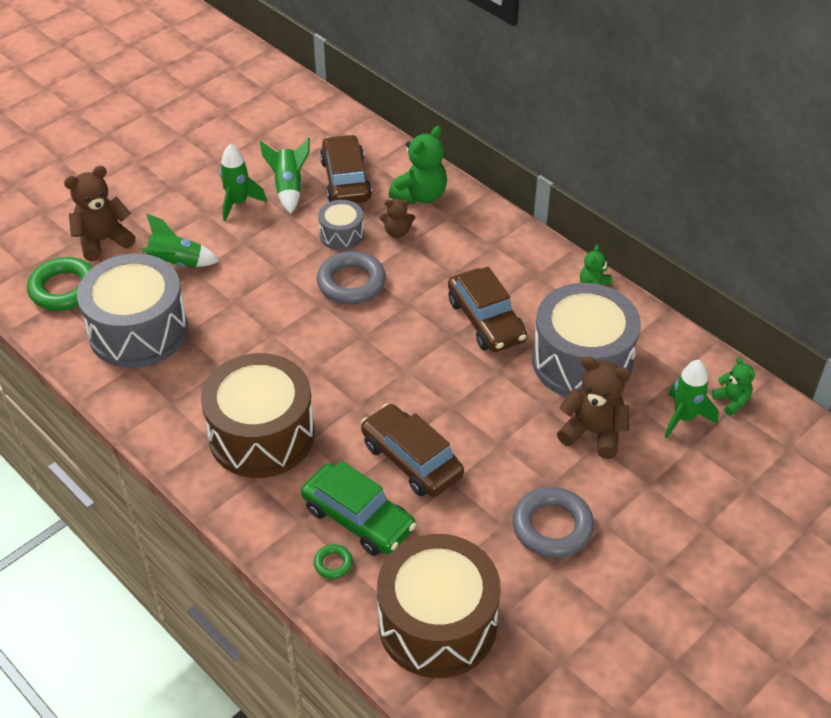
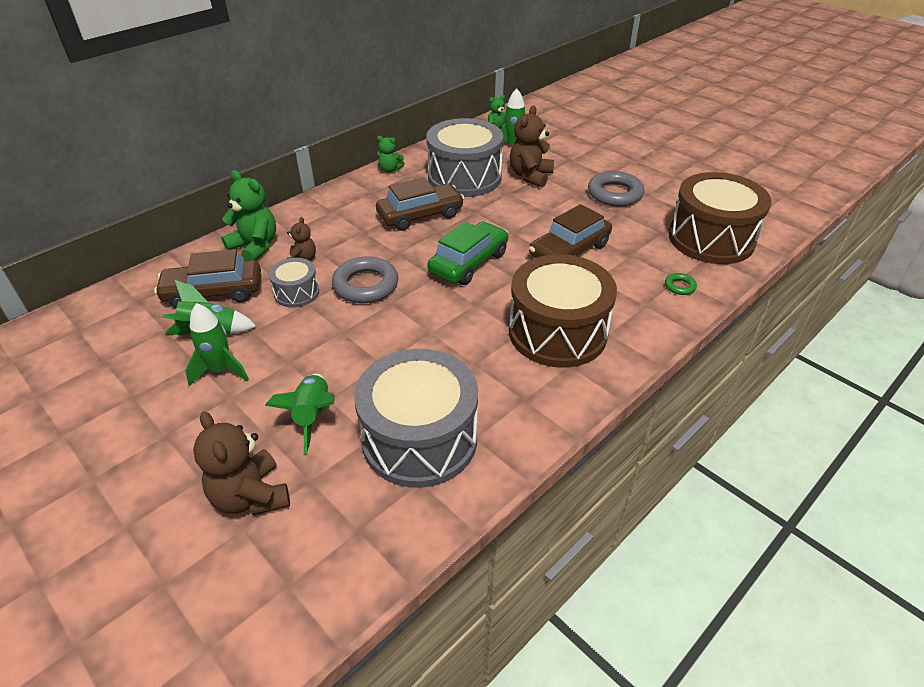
camera: 90 degrees left, 5 degrees down
green ring [27,257,93,311] -> none
green car [301,461,416,556] -> green car moved to [427,221,508,285]

